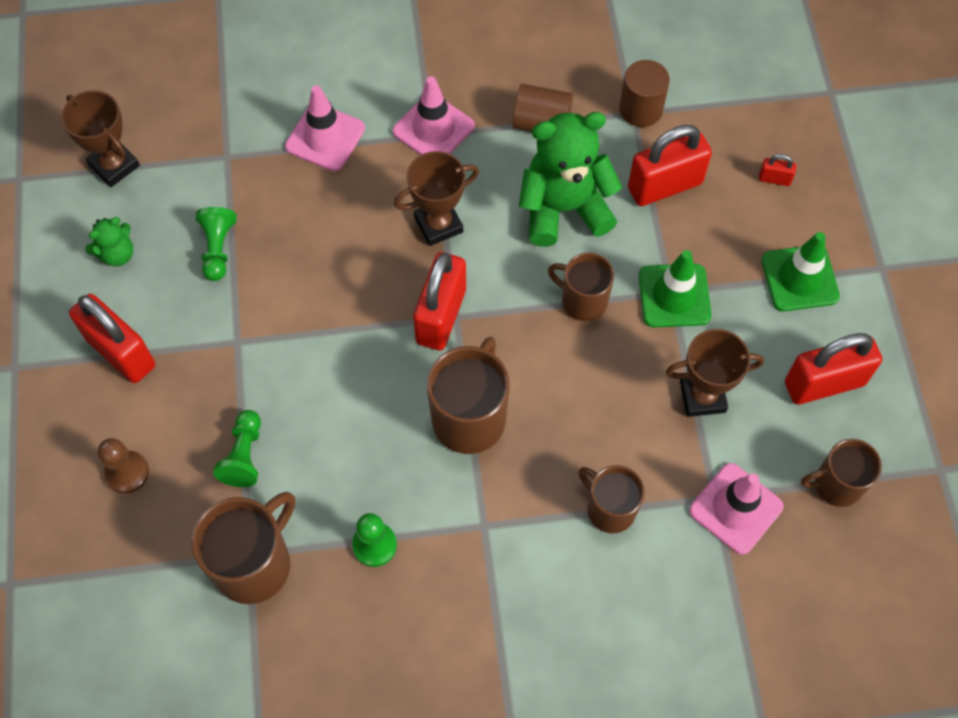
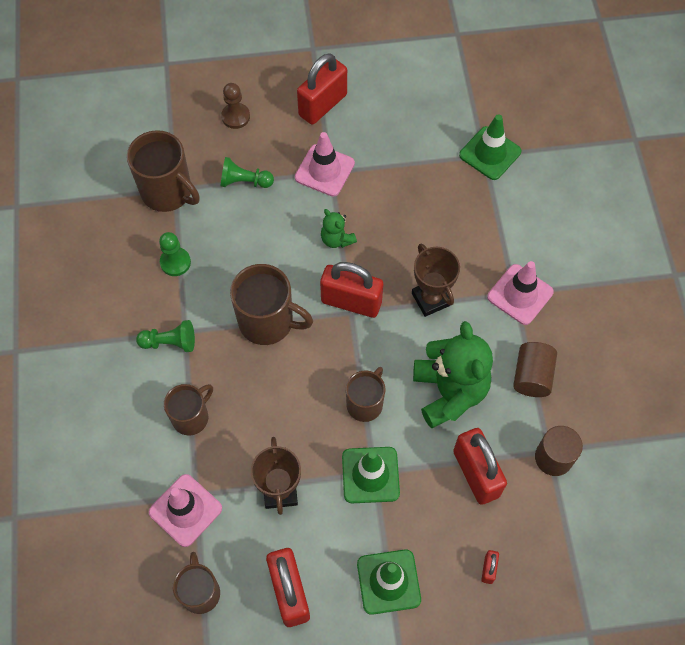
camera: 90 degrees right, 0 degrees up
brown trophy [61,90,140,187] -> none
green teddy bear [85,217,133,266] -> green teddy bear moved to [321,209,357,248]
green pawn [196,207,237,281] -> green pawn moved to [136,320,195,352]
pink traffic cone [285,85,365,171] -> pink traffic cone moved to [295,132,355,196]
none -> green traffic cone [459,114,521,180]

